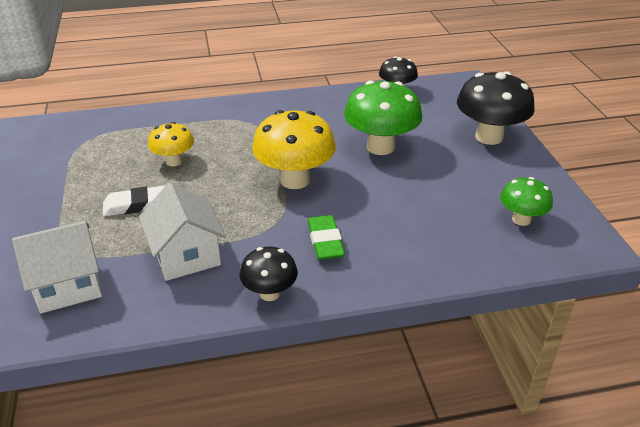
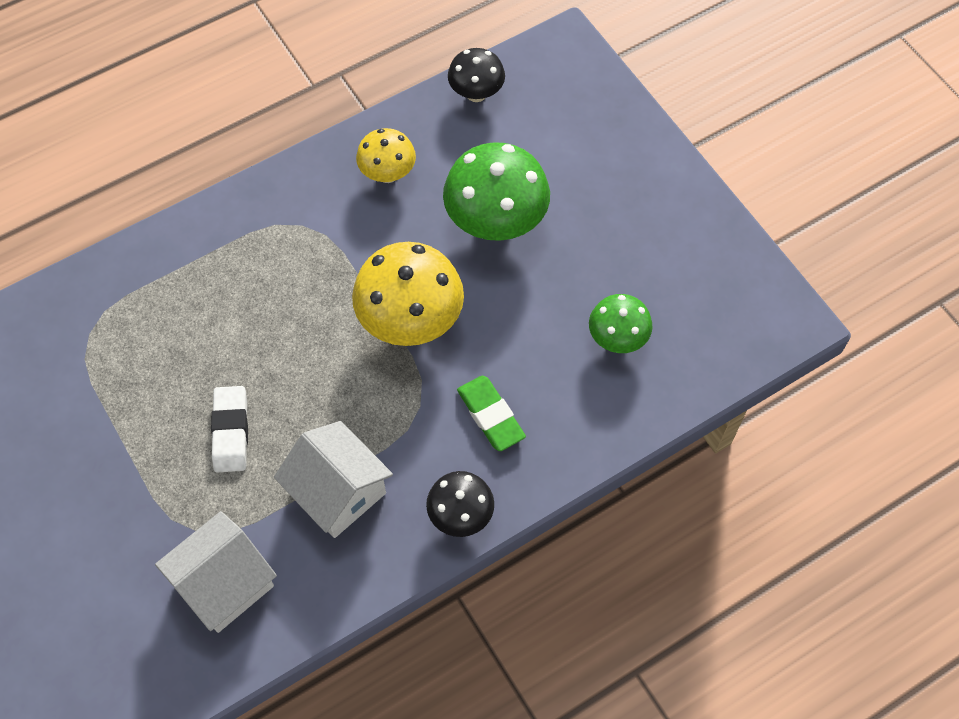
camera: 20 degrees left, 25 degrees up
white eraser [103,185,166,216] -> white eraser turned 60 degrees counterclockwise [211,386,248,473]
yellow mushroom [148,122,194,166] -> yellow mushroom moved to [356,128,416,183]
black mushroom [457,71,535,145] -> none
green mushroom [500,177,553,226] -> green mushroom moved to [589,294,653,353]

